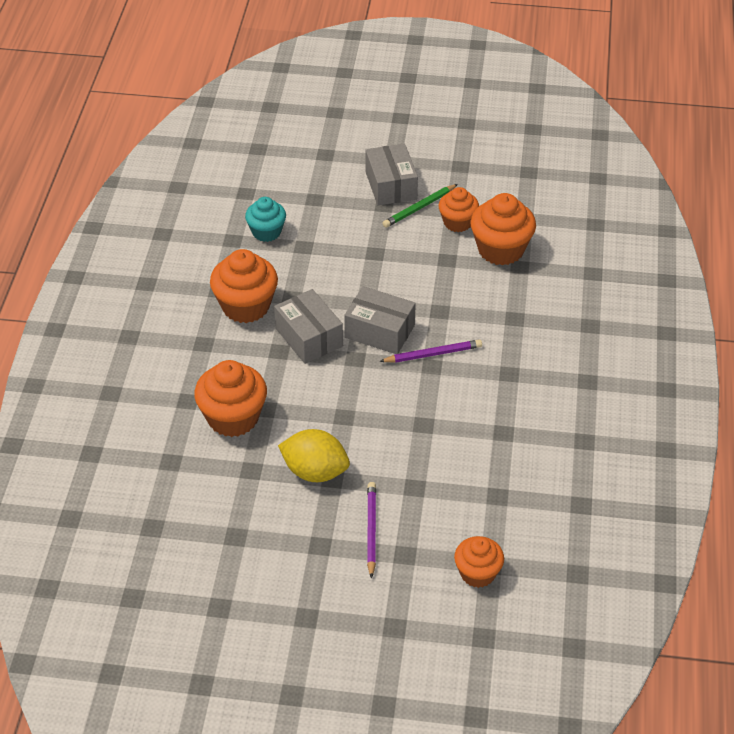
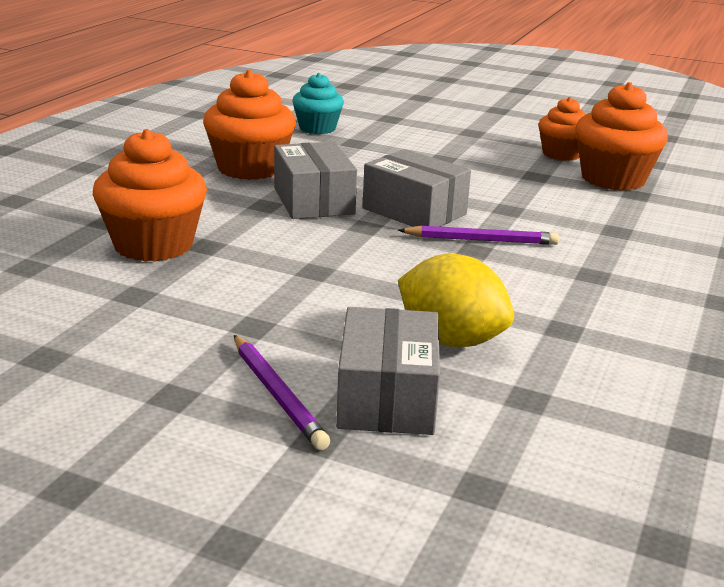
camera: 15 degrees right, 20 degrees down
yellow lemon [278,429,350,482] -> yellow lemon moved to [398,254,514,347]
grey box [366,143,418,206] -> grey box moved to [336,307,440,435]
purple pencil [367,482,376,579] -> purple pencil turned 135 degrees clockwise [234,335,330,450]
green pencil [383,184,458,228] -> none
orange cupcake [454,536,504,588] -> none

